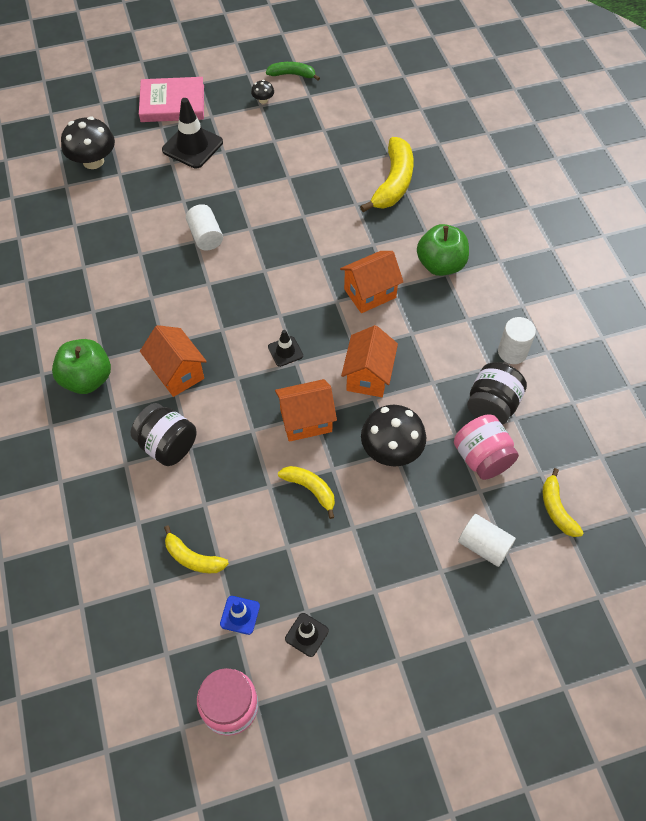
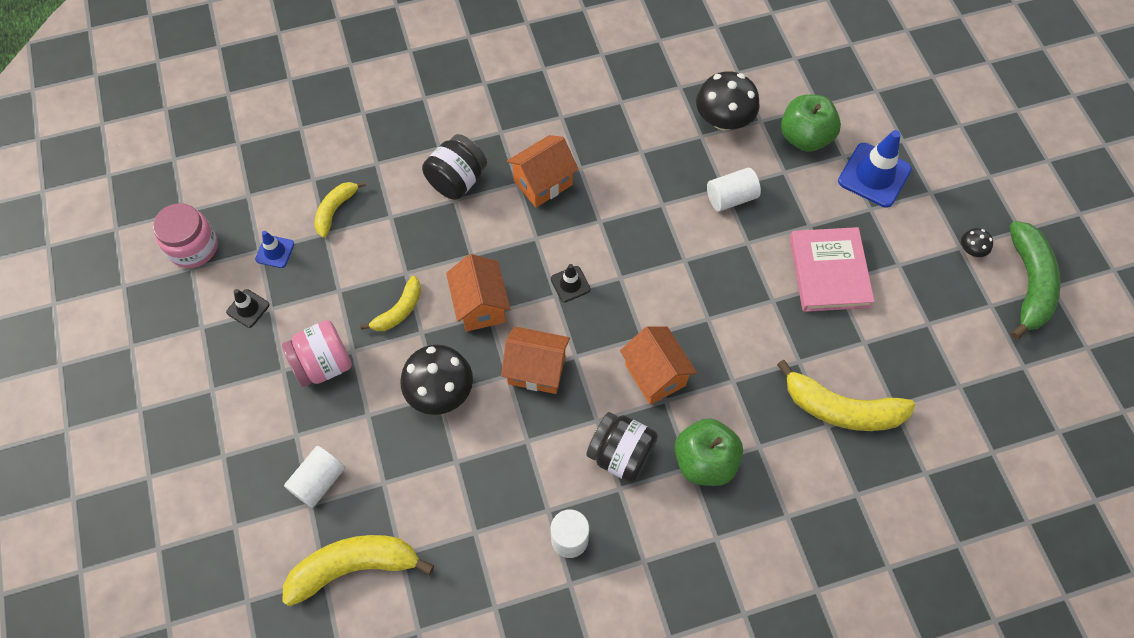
camera: 90 degrees right, 5 degrees up
green apple [52,339,111,394] -> green apple moved to [781,94,841,152]
black mushroom [61,117,115,169] -> black mushroom moved to [696,71,760,131]
pink book [139,77,204,122] -> pink book moved to [790,227,875,312]
black traffic cone [162,98,223,168] -> blue traffic cone [838,130,912,208]
green banana [266,62,320,81] -> green banana [1009,221,1061,340], size x1.74
pink jar [454,414,519,480] -> pink jar moved to [282,320,352,387]
black jar [467,362,527,425] -> black jar moved to [586,412,658,483]
yellow banana [543,468,584,537] -> yellow banana [282,535,434,606], size x1.74

